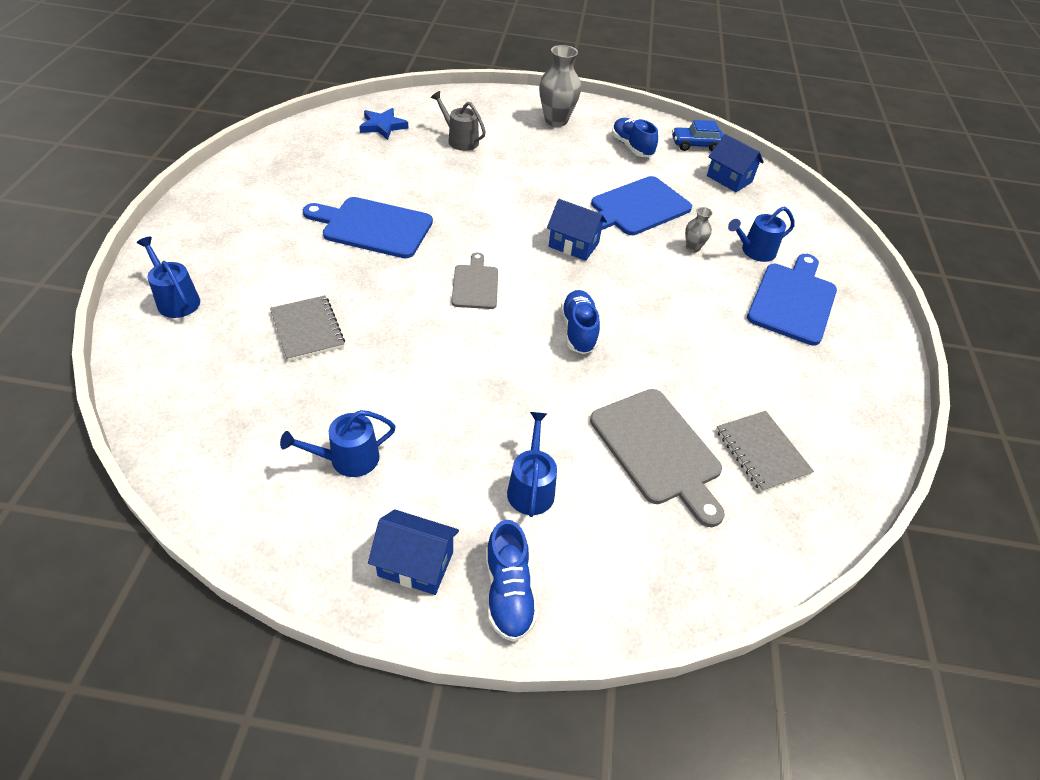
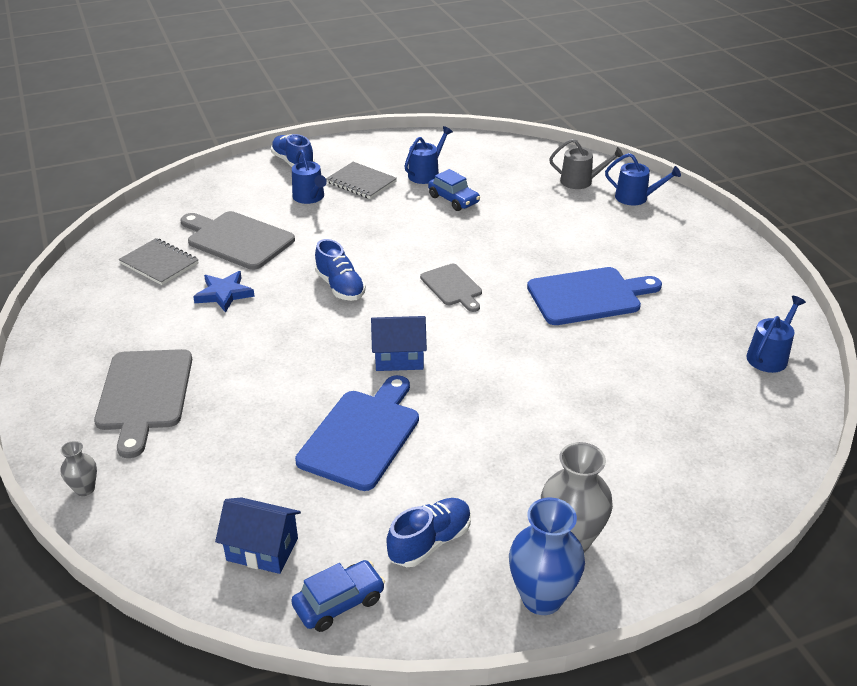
camera: 155 degrees right, 10 degrees down
grey notebook [270,295,345,361] -> grey notebook moved to [326,162,397,199]
blue star [359,108,408,140] -> blue star moved to [193,271,255,313]
blue house [368,509,459,595] -> none
grey watering can [431,91,486,151] -> grey watering can moved to [549,139,623,189]
blue shoe [612,118,658,157] -> blue shoe turned 75 degrees counterclockwise [387,498,471,567]
grey vase [685,207,713,252] -> grey vase moved to [60,441,97,496]
blue watering can [728,207,795,262] -> blue watering can moved to [746,296,806,373]
blue cutting board [747,254,837,346] -> grey cutting board [94,349,192,458]
none -> blue car [428,169,480,211]
none -> blue vase [509,498,585,615]

